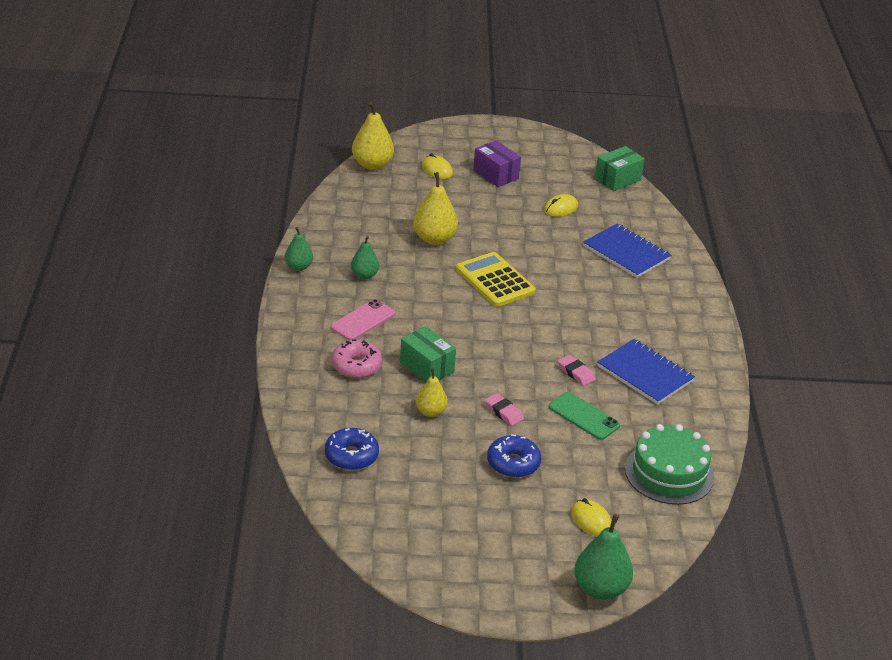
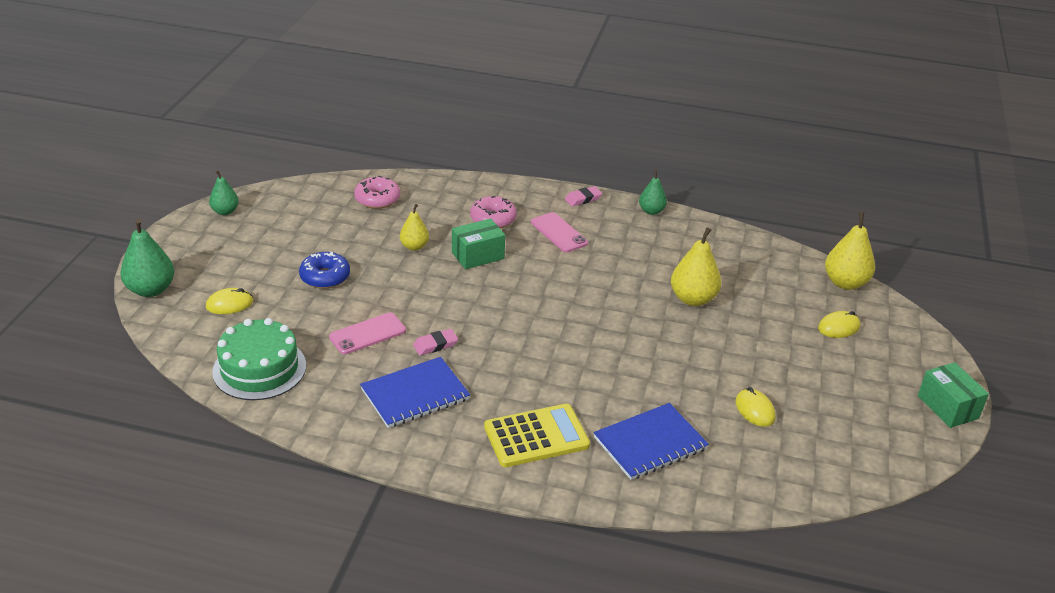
camera: 105 degrees right, 0 degrees up
blue donut [325,428,379,470] -> pink donut [354,176,400,209]
green pear [351,236,379,279] -> green pear moved to [209,170,239,215]
yellow calculator [456,252,536,307] -> yellow calculator moved to [484,404,590,467]
purple box [473,140,521,187] -> none
pink eraser [485,393,524,426] -> pink eraser moved to [565,186,602,206]
green phone [549,392,620,440] -> pink phone [329,312,406,354]
green box [595,146,645,191] -> green box moved to [918,362,989,428]

